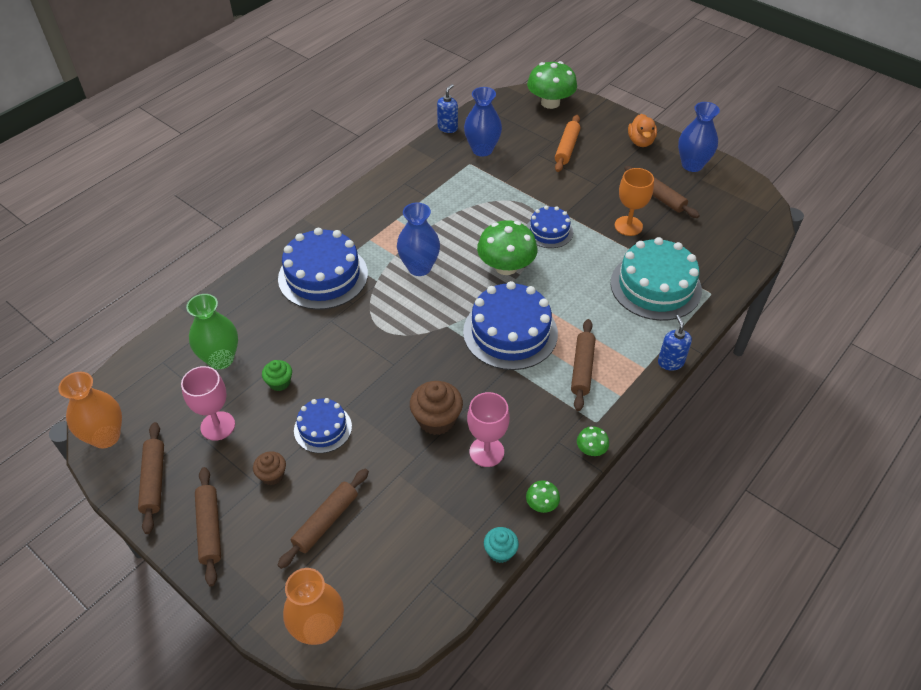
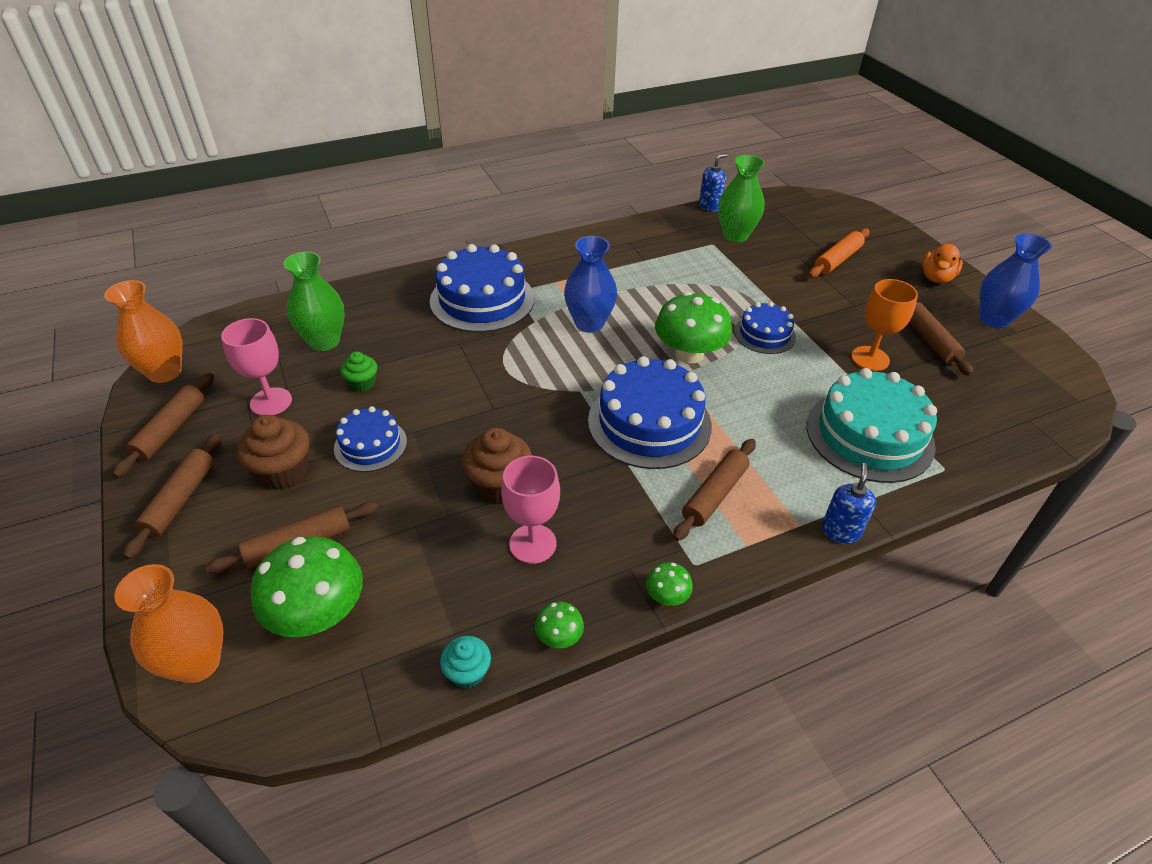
camera: 25 degrees right, 5 degrees down
brown cupcake [253,451,286,485] -> brown cupcake [237,415,309,490], size x1.68
blue vase [464,87,502,156] -> green vase [718,155,765,242]
green mushroom [527,61,577,109] -> green mushroom moved to [251,536,363,637]

